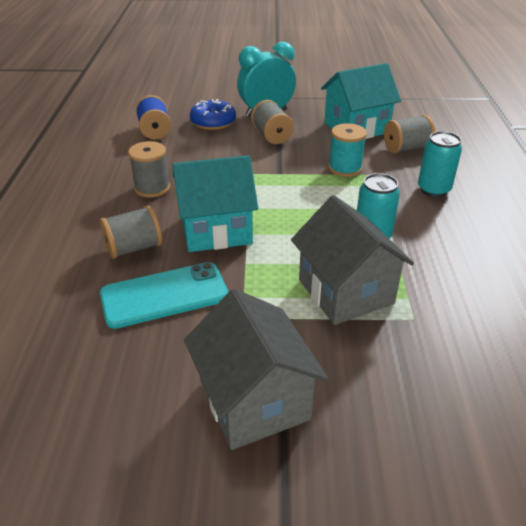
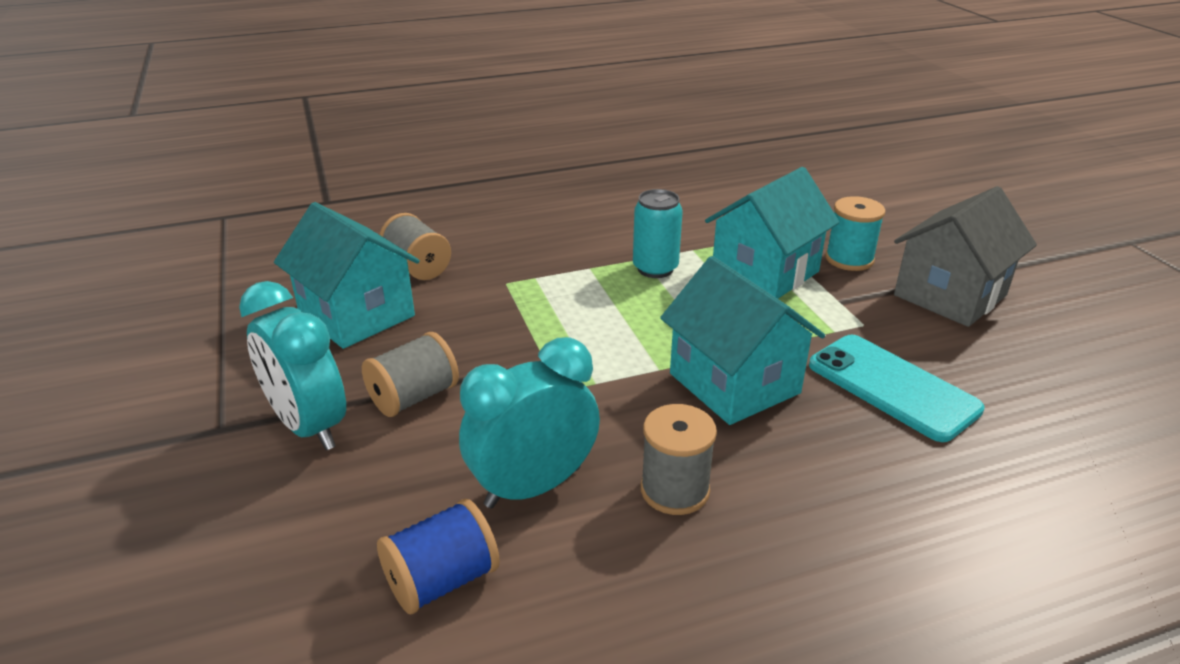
camera: 110 degrees left, 5 degrees down
grey spool [100,206,162,259] -> none
blue donut [190,99,236,130] -> none
grey house [291,195,414,325] -> turquoise house [705,167,840,299]
turquoise spool [328,123,367,177] -> turquoise spool moved to [825,196,886,271]
turquoise can [418,131,462,197] -> none
none -> turquoise clock [459,337,600,508]

